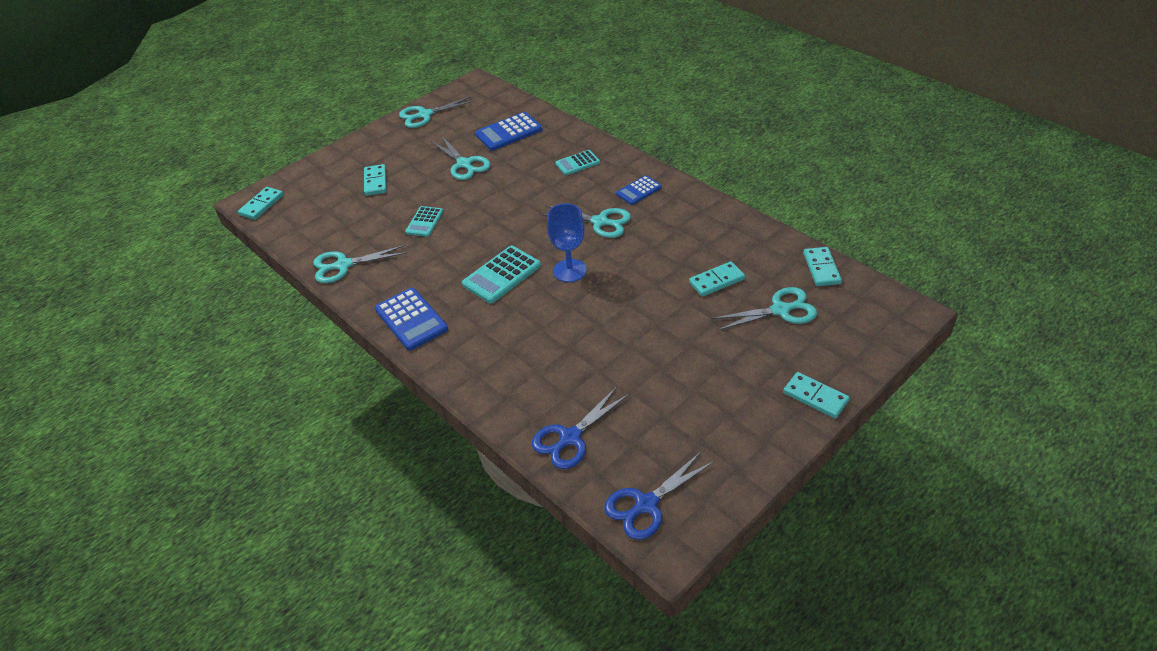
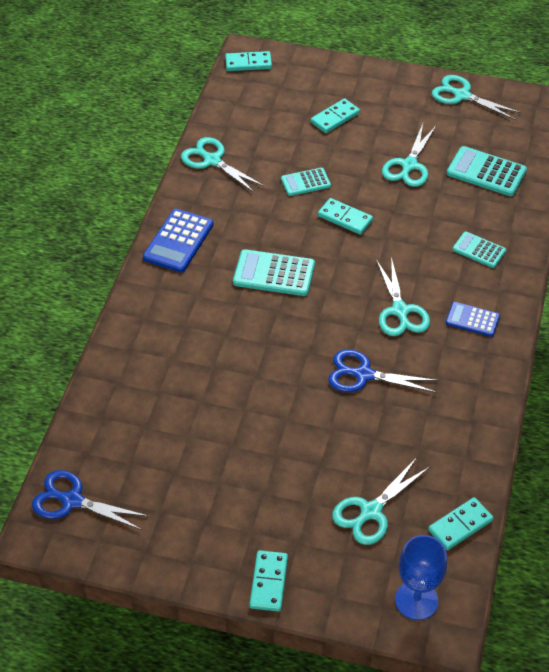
camera: 55 degrees right, 5 degrees up
blue calculator [475,112,543,151] -> turquoise calculator [447,146,527,196]
blue scissors [532,386,630,469] -> blue scissors moved to [328,349,439,393]
blue goblet [547,203,587,282] -> blue goblet moved to [395,535,447,620]
turquoise domino [689,261,745,297] -> turquoise domino moved to [318,198,373,235]
turquoise scissors [711,287,817,331] -> turquoise scissors turned 90 degrees clockwise [332,459,430,545]

